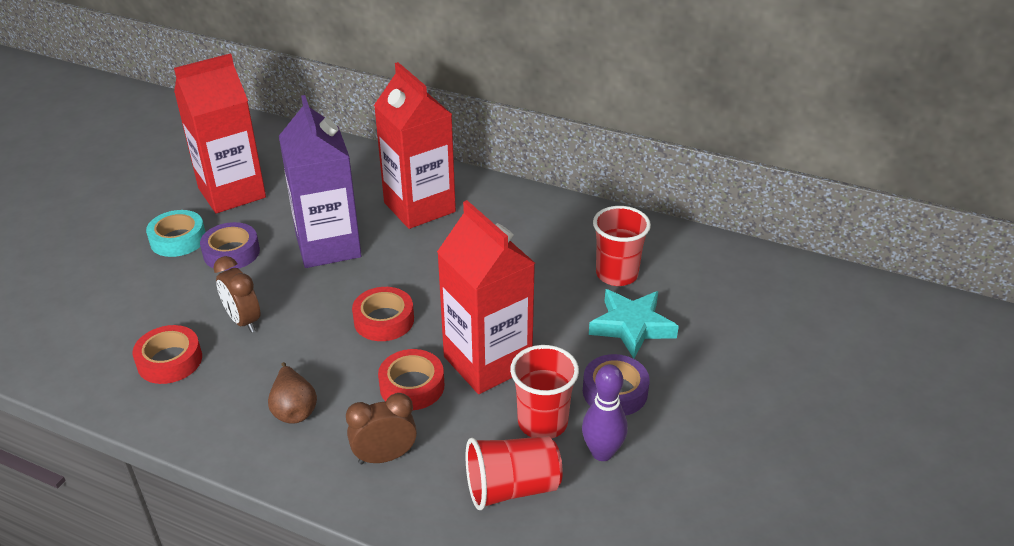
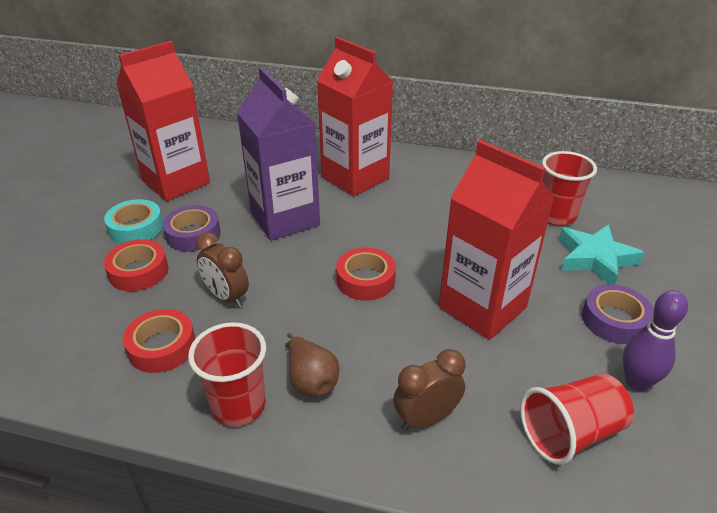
camera: 10 degrees left, 0 degrees up
red tape [378,349,444,410] -> red tape moved to [104,239,168,291]
red cup [510,345,579,439] -> red cup moved to [188,322,266,426]

